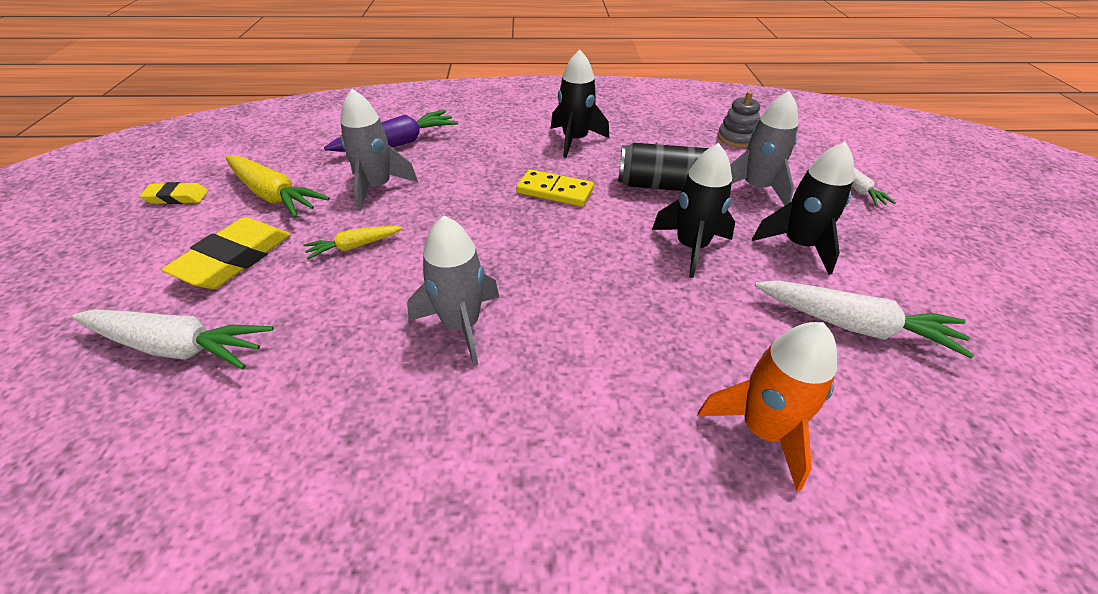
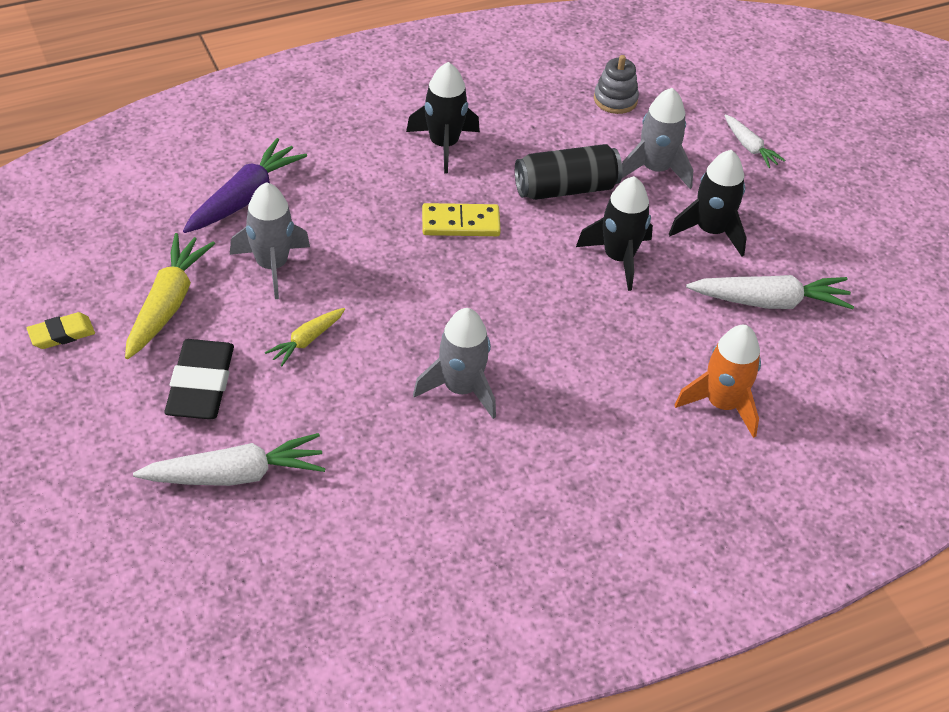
camera: 25 degrees left, 5 degrees up
yellow eraser [162,217,291,289] -> black eraser [164,339,234,419]
yellow carrot [226,155,330,218] -> yellow carrot turned 90 degrees counterclockwise [125,233,215,359]

